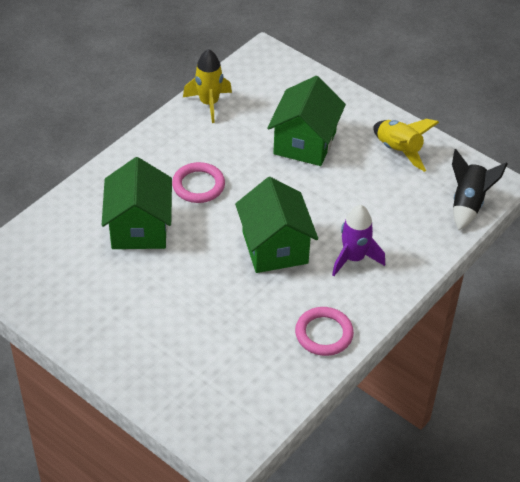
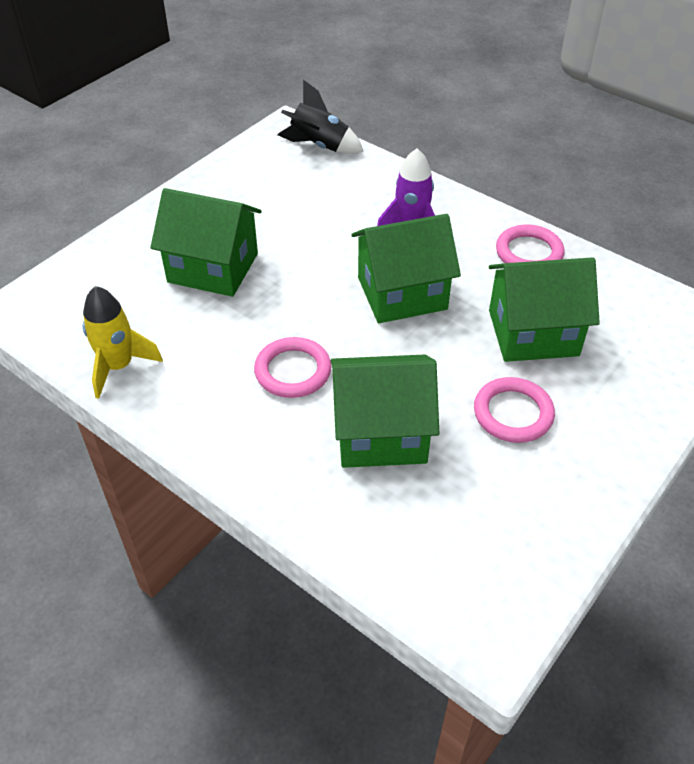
camera: 90 degrees left, 0 degrees up
yellow rocket [373,119,439,172] -> none
none -> pink ring [474,377,555,443]
none -> green house [489,257,600,362]

